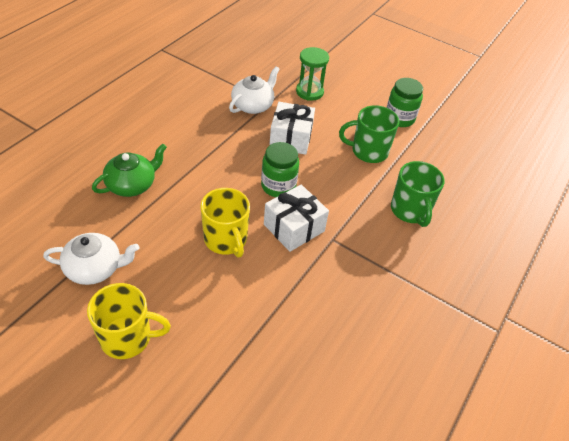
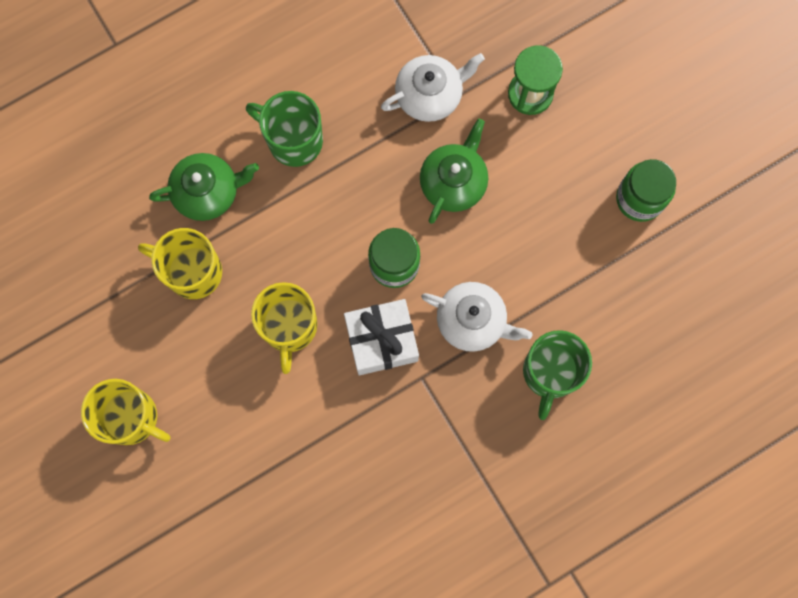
camera: 30 degrees right, 30 degrees up
white teapot [43,233,139,285] -> white teapot moved to [421,282,532,352]
white gift [269,102,315,155] -> green teapot [420,119,488,224]
green mug [339,105,399,163] -> green mug moved to [246,91,323,167]
none -> yellow mug [138,228,222,299]

